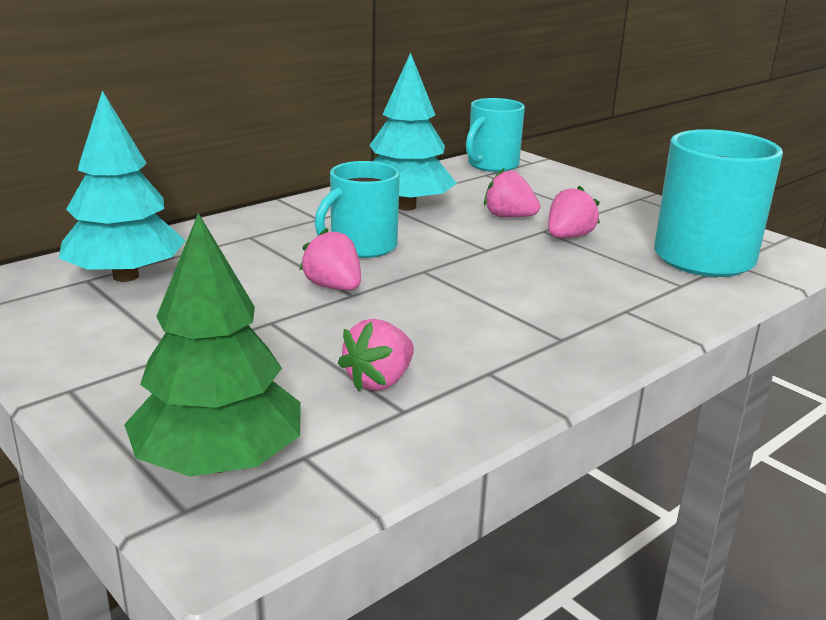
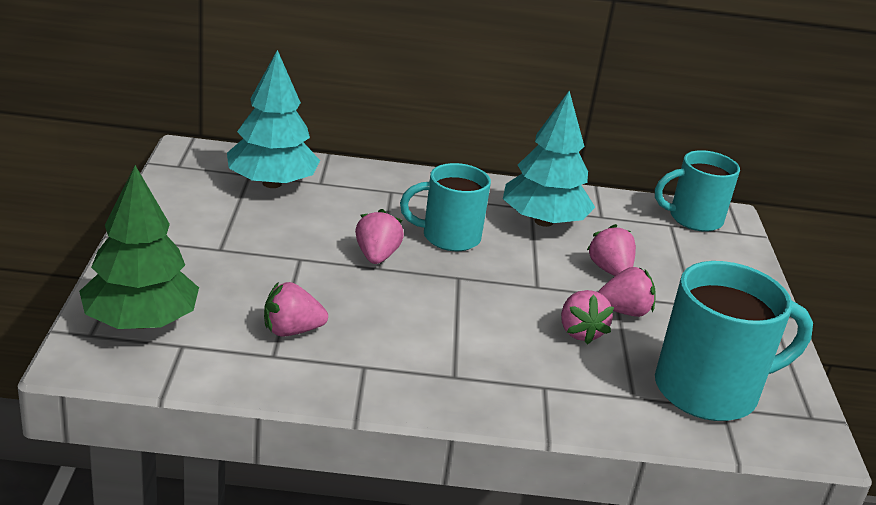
camera: 40 degrees right, 5 degrees up
none -> pink strawberry [561,290,614,345]

